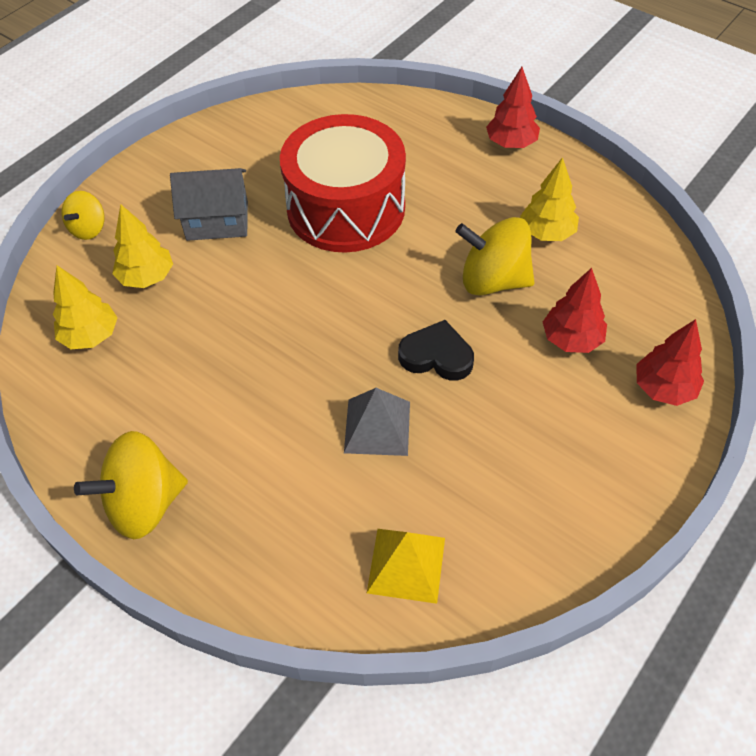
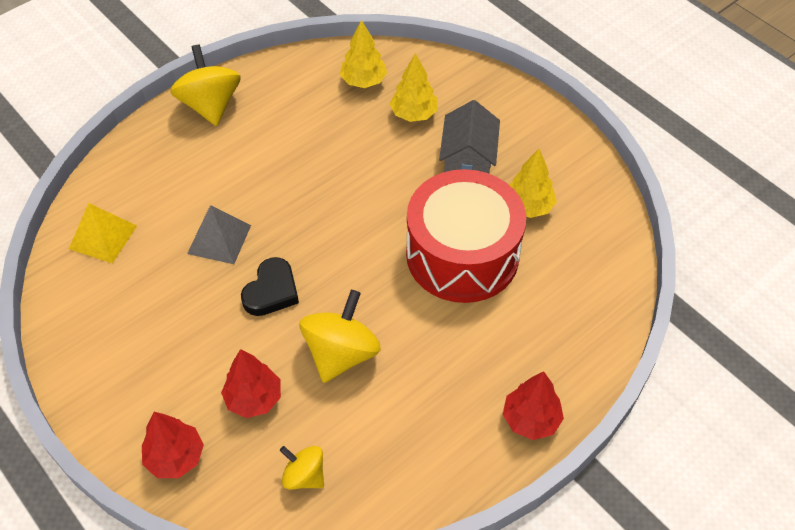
camera: 100 degrees right, 0 degrees up
yellow spinning top [62,191,105,240] -> yellow spinning top moved to [280,446,324,490]
yellow tree [520,157,579,241] -> yellow tree moved to [508,149,557,218]

